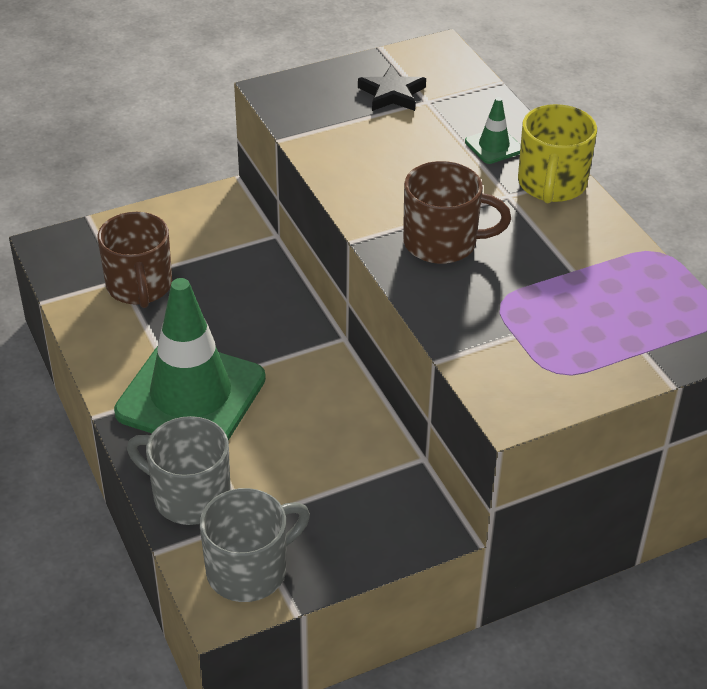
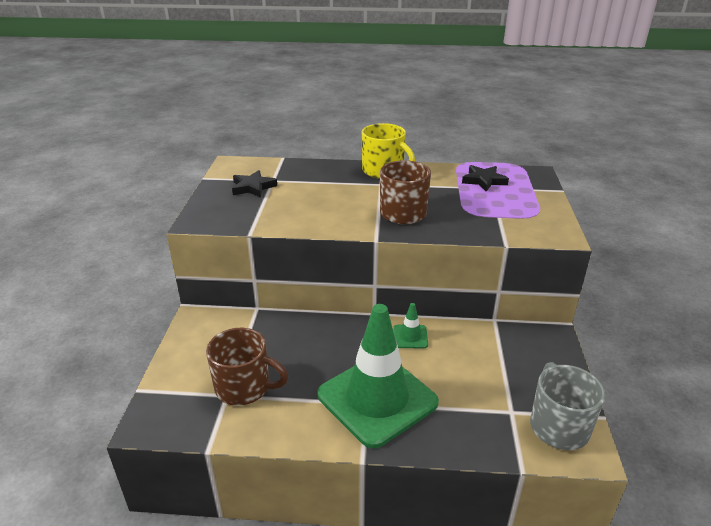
camera: 60 degrees left, 10 degrees down
grey mug [127,416,231,525] -> none
green traffic cone [465,97,521,164] -> green traffic cone moved to [393,303,428,348]
none -> black star [462,165,509,192]

